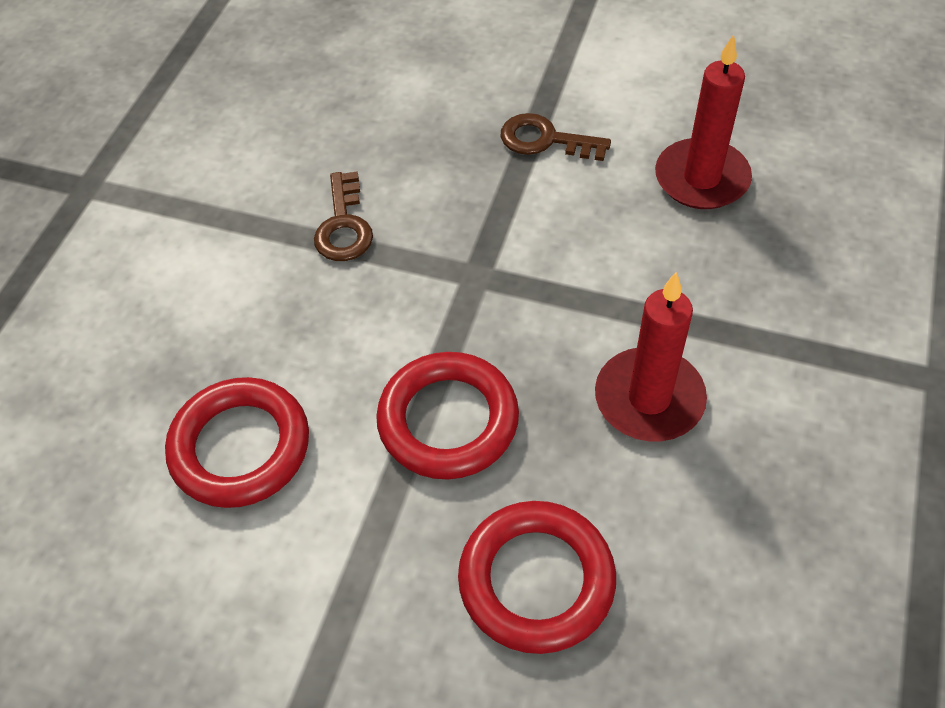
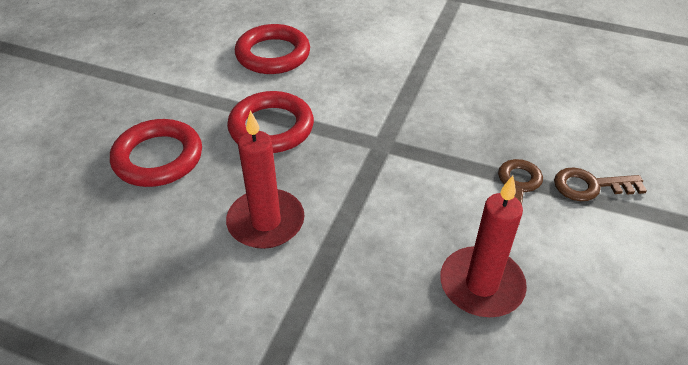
camera: 90 degrees right, 10 degrees down
brown key [314,171,373,261] -> brown key moved to [554,167,647,201]

